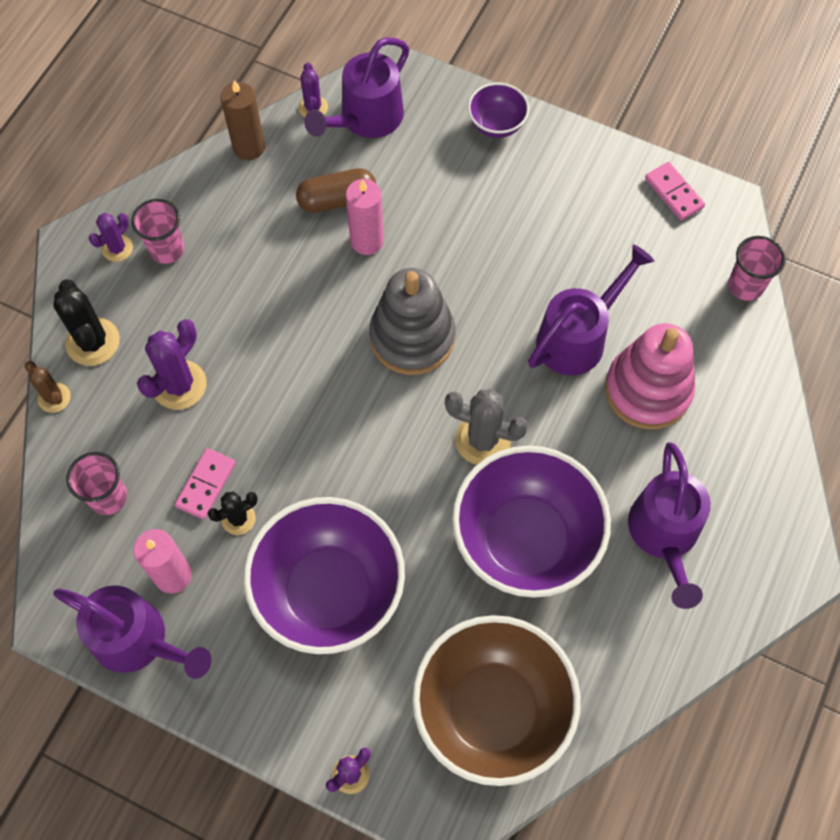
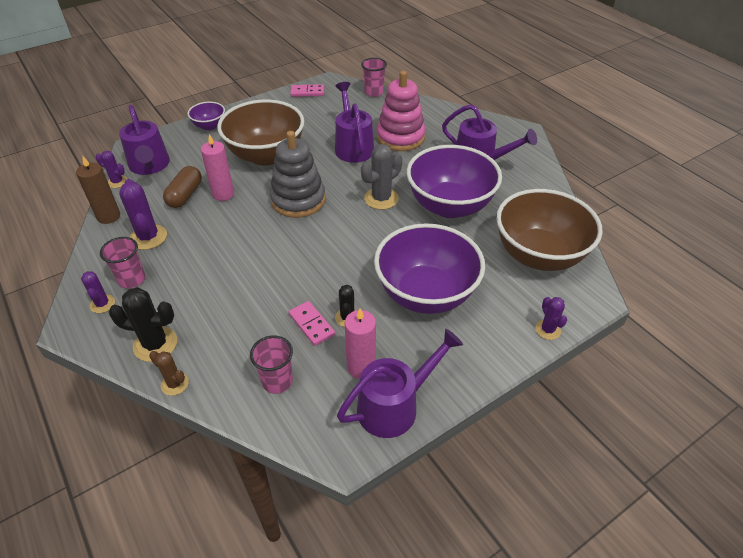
camera: 60 degrees left, 20 degrees down
brown cactus [24,361,71,413] -> brown cactus turned 45 degrees clockwise [149,351,189,396]
purple cactus [137,319,207,410] -> purple cactus moved to [119,179,167,250]
none -> brown bowl [217,99,304,166]

